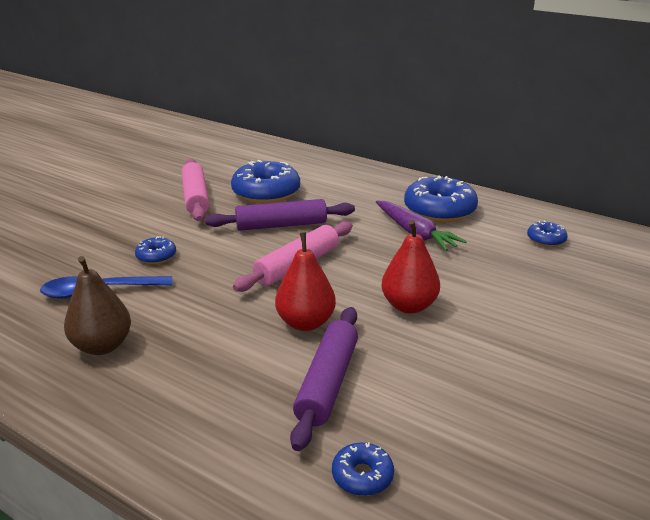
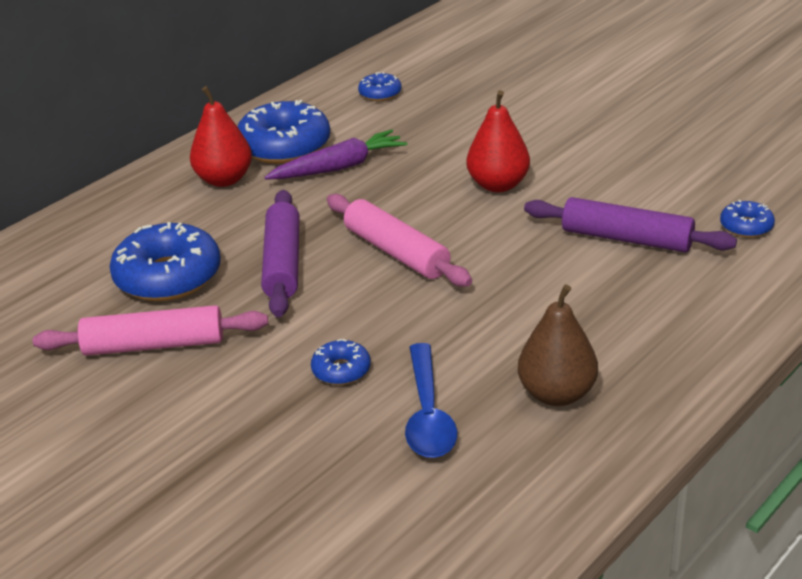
camera: 80 degrees left, 5 degrees up
red pear [275,232,336,331] -> red pear moved to [190,86,252,187]

